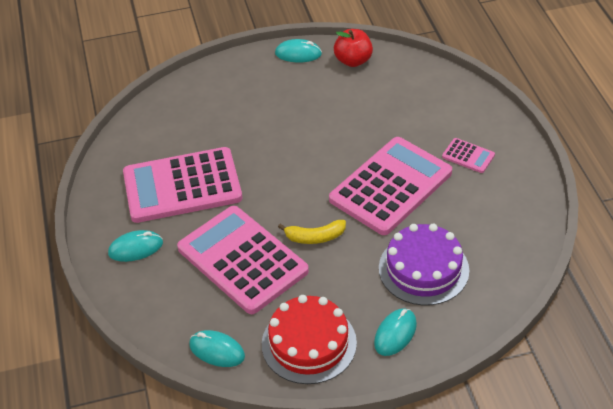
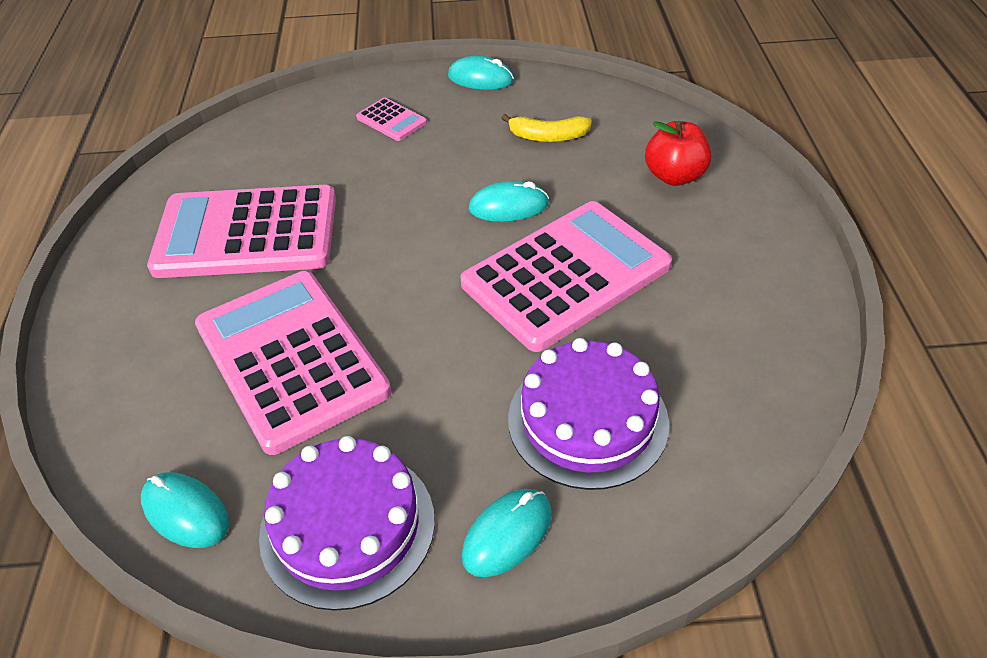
camera: 10 degrees right, 0 degrees up
turquoise mouse [108,230,163,262] -> turquoise mouse moved to [469,181,549,222]
red cake [262,295,357,384] -> purple cake [259,436,435,611]
yellow banana [278,220,346,244] -> yellow banana moved to [502,114,592,142]
red apple [334,29,373,67] -> red apple moved to [645,121,712,186]
pink calculator [442,138,495,173] -> pink calculator moved to [356,98,427,141]

